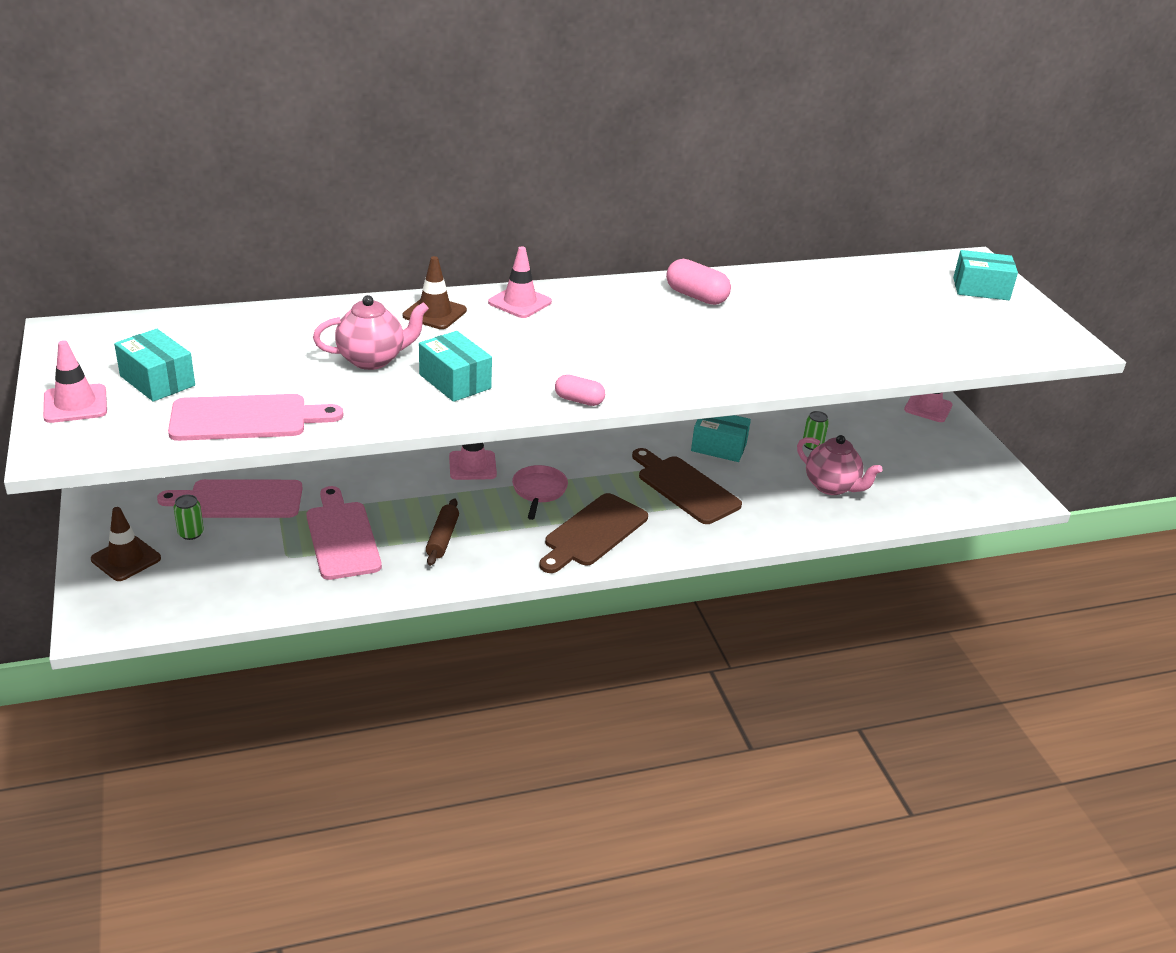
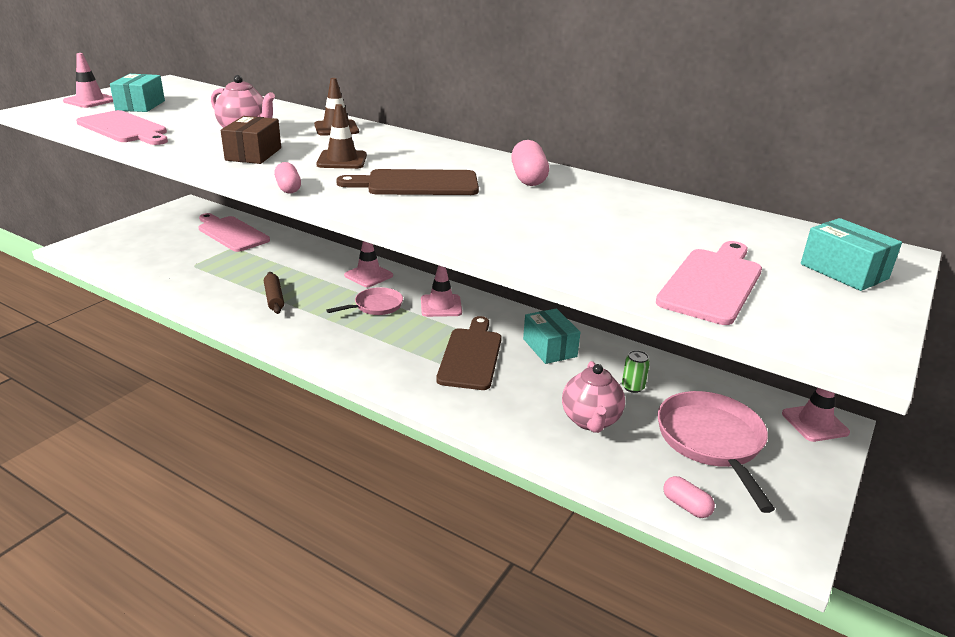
camera: 50 degrees right, 5 degrees down
brown traffic cone [91,507,161,581] -> brown traffic cone moved to [316,104,367,169]
green can [173,495,204,540] -> none
pink cutting board [306,486,382,580] -> pink cutting board moved to [656,241,762,325]
turquoise box [419,331,492,402] -> brown box [221,116,281,164]
brown rolling pin [426,498,459,566] -> brown rolling pin turned 75 degrees counterclockwise [264,272,284,314]
pink traffic cone [488,246,552,318] -> pink traffic cone moved to [421,265,462,317]
brown cutting board [539,493,648,573] -> brown cutting board moved to [336,169,479,195]
none -> pink pan [658,391,775,513]
none -> pink capsule [663,476,715,518]

